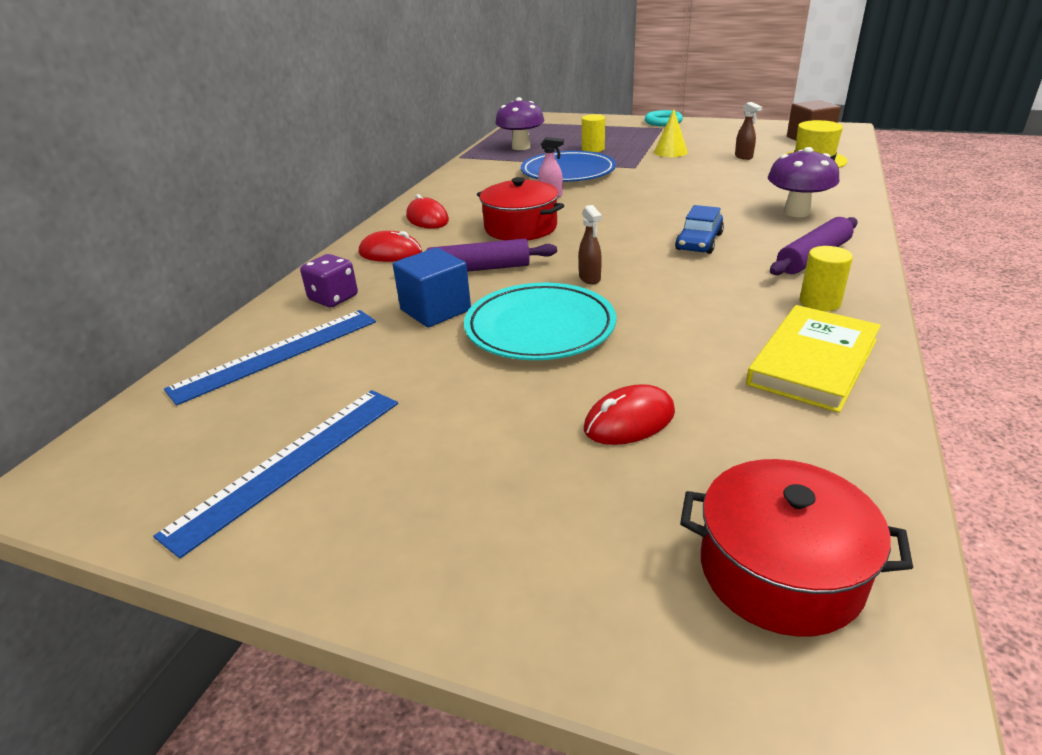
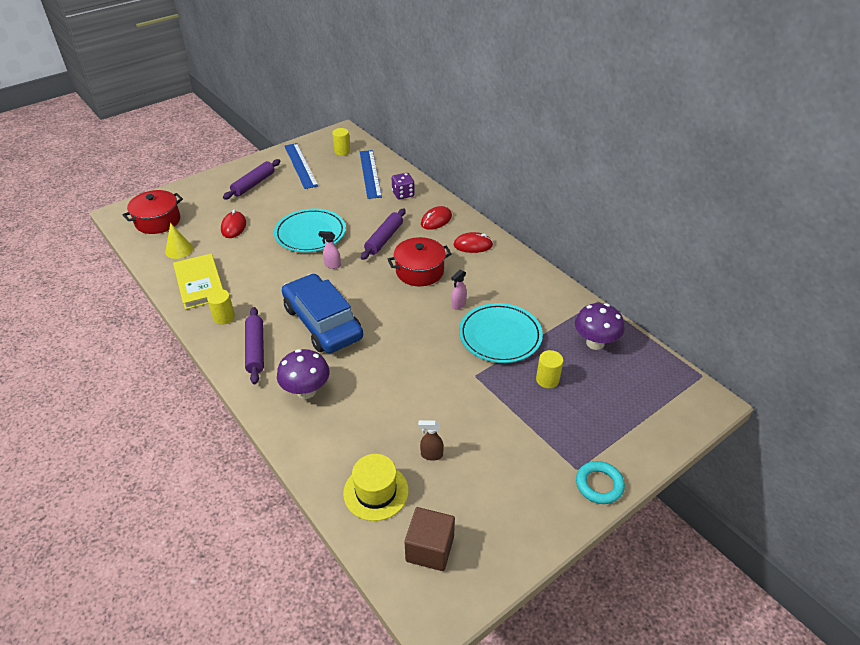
camera: 120 degrees right, 10 degrees up
blue cube [393,248,471,327] -> none
blue plate [521,151,616,182] -> turquoise plate [459,303,543,363]
brown spray bottle [579,205,602,284] -> pink spray bottle [318,231,341,269]
yellow cone [654,109,688,157] -> yellow cone moved to [165,223,193,259]
blue car [675,205,724,254] -> blue car [282,274,363,353], size x2.02
none -> purple rolling pin [223,159,280,199]
none -> yellow cylinder [332,128,350,156]

